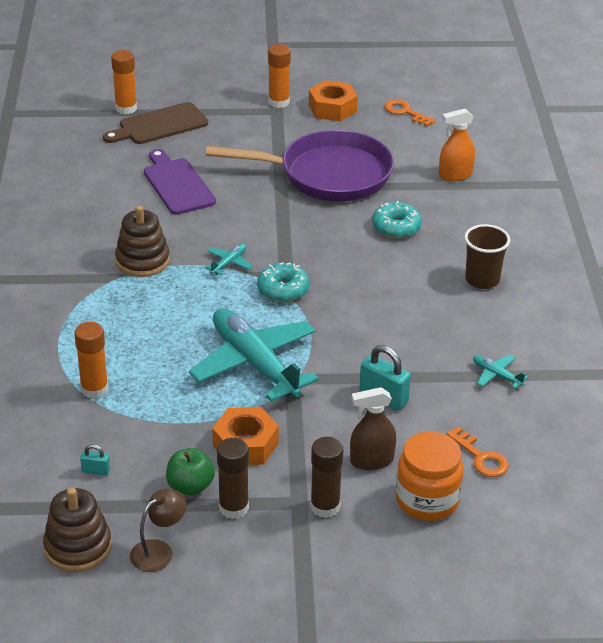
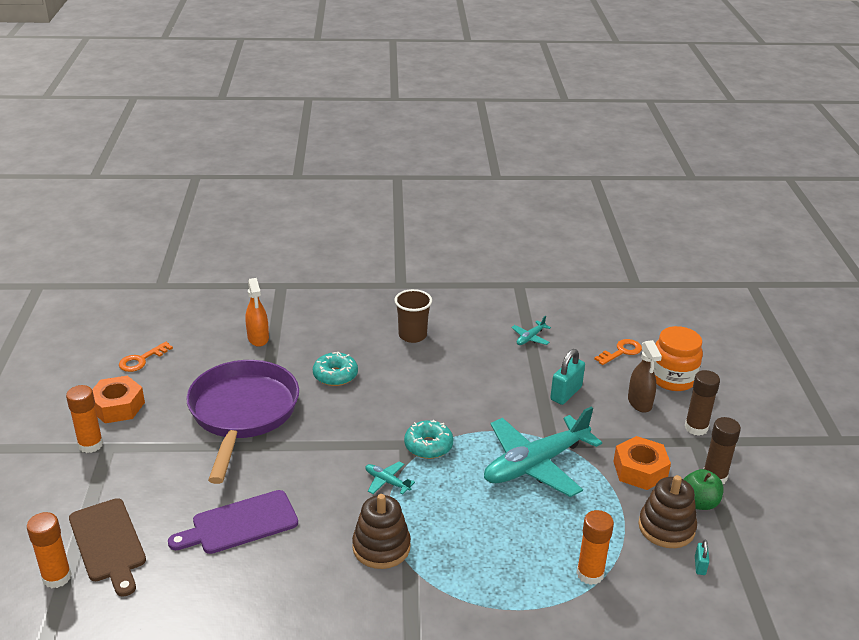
camera: 90 degrees left, 5 degrees down
brown stacking toy [43,488,112,572] -> brown stacking toy moved to [638,475,697,548]
brown lamp [130,489,186,572] -> none

